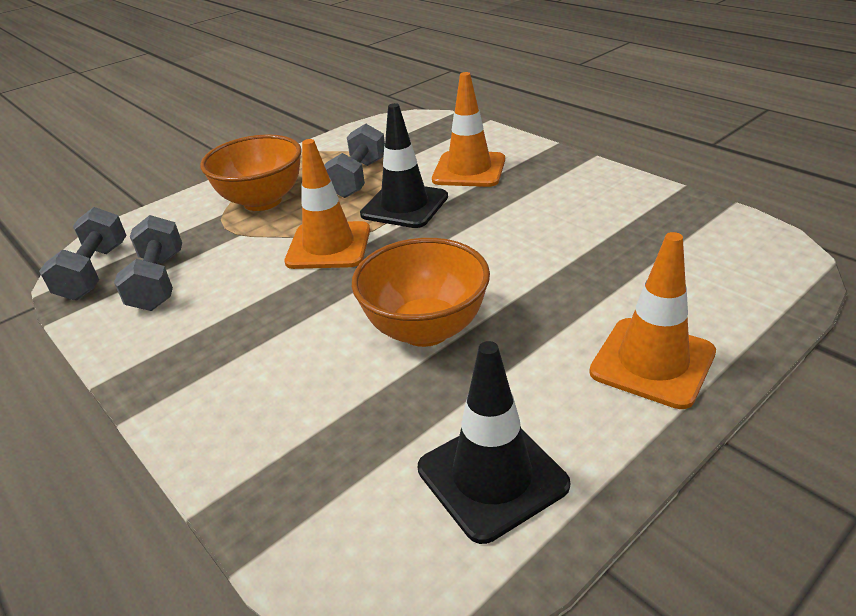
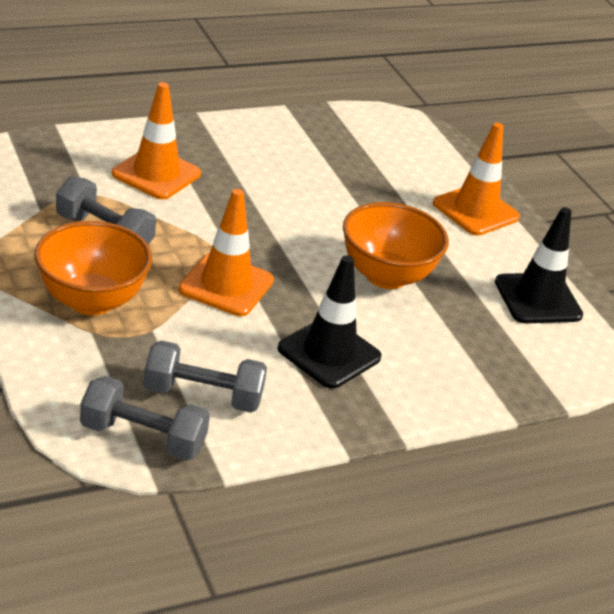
camera: 80 degrees left, 0 degrees up
black traffic cone [360,103,448,228] -> black traffic cone moved to [277,255,382,388]

